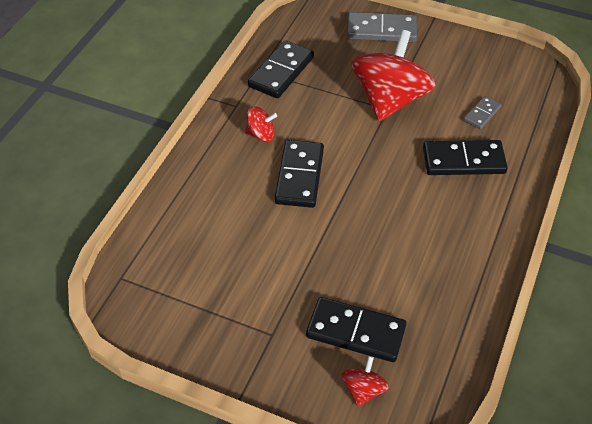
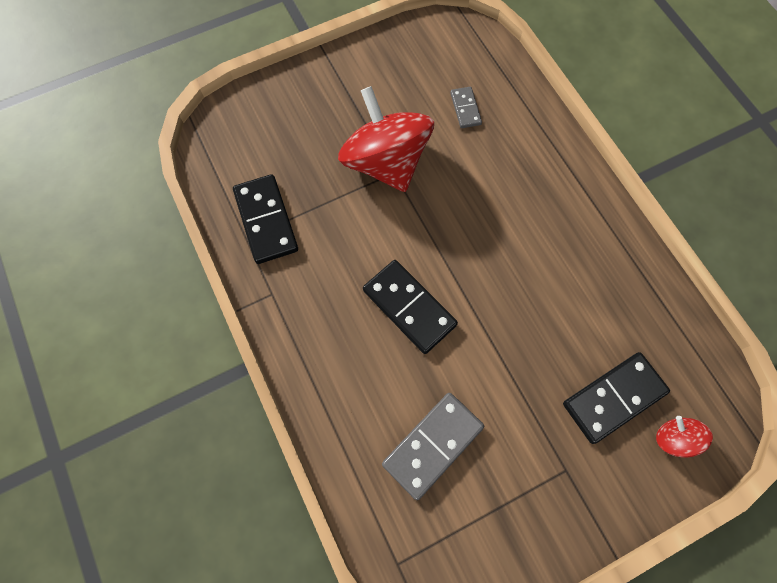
camera: 50 degrees left, 20 degrees up
red spinning top [245,106,277,142] -> none
grey domino [347,12,417,42] -> grey domino moved to [382,393,484,500]
black domino [423,140,508,175] -> none

